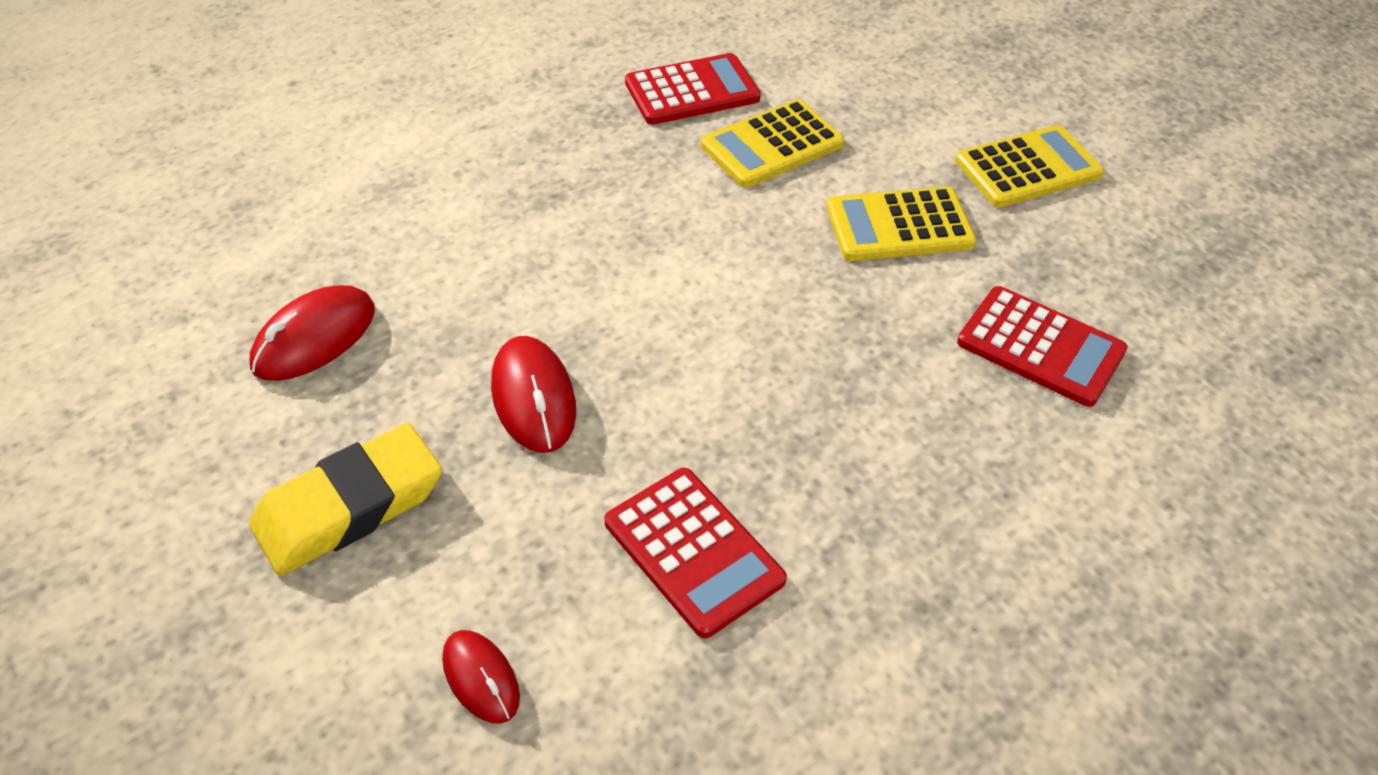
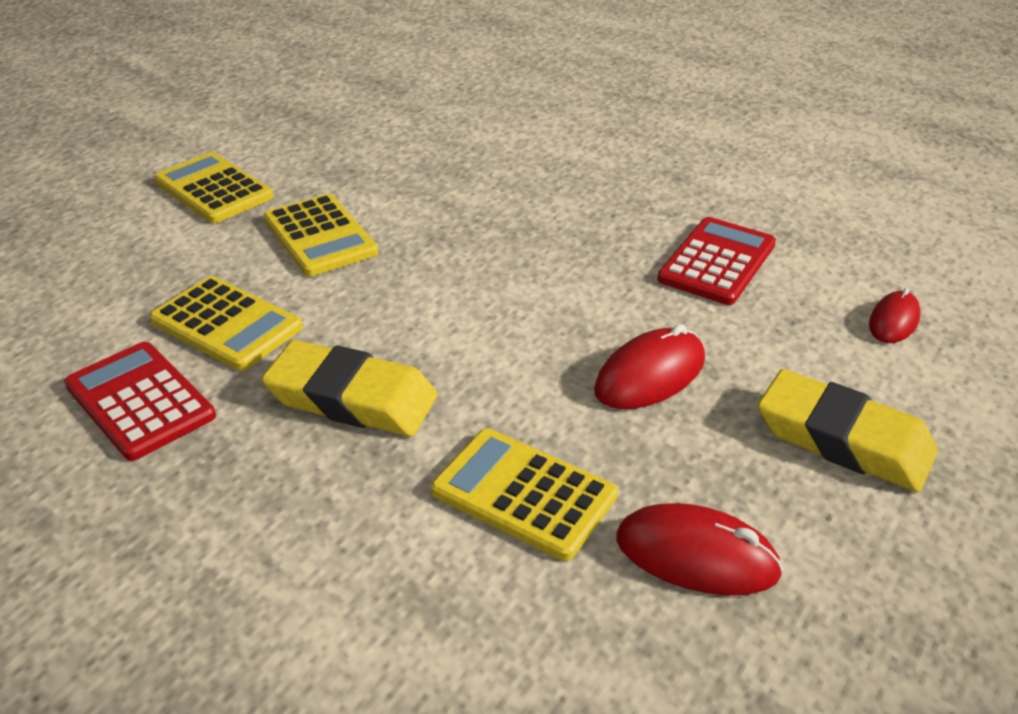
camera: 110 degrees left, 10 degrees down
red calculator [957,286,1128,407] -> none
none -> yellow eraser [262,340,438,436]
none -> yellow calculator [431,428,618,561]

